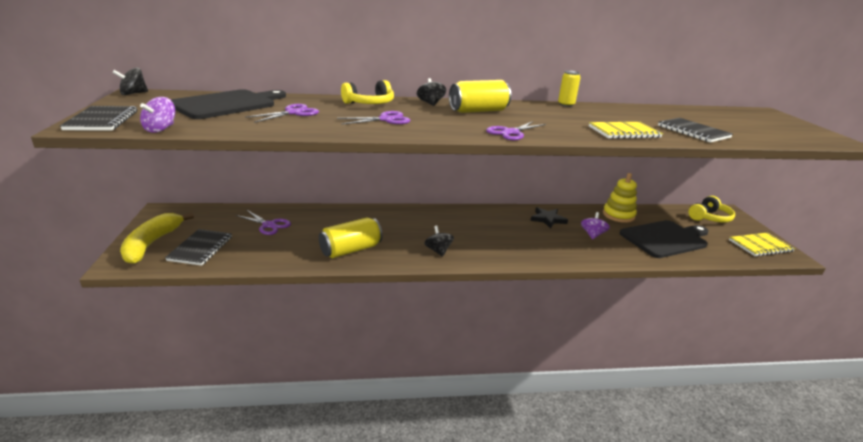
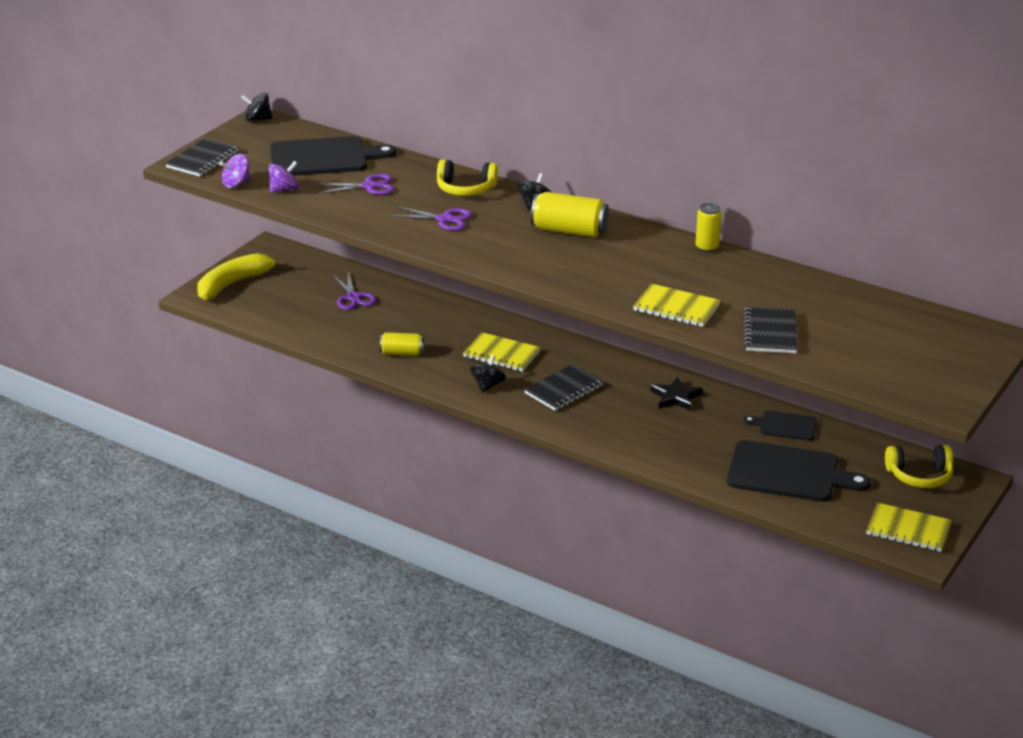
camera: 40 degrees right, 5 degrees up
black notebook [165,229,232,266] -> black notebook moved to [524,364,604,411]
yellow can [319,218,382,258] -> yellow can [380,332,424,356], size x0.62
purple scissors [486,121,546,140] -> none
purple spinning top [581,212,610,240] -> purple spinning top moved to [268,161,299,193]
yellow stacking toy [603,173,637,223] -> black cutting board [743,410,817,441]
none -> yellow notebook [463,332,541,372]

